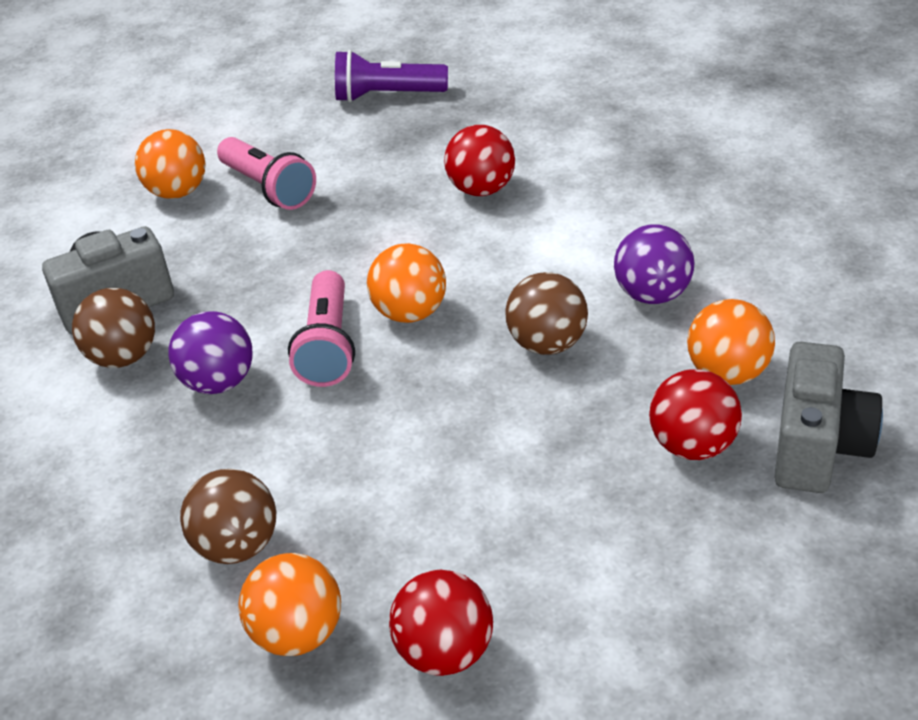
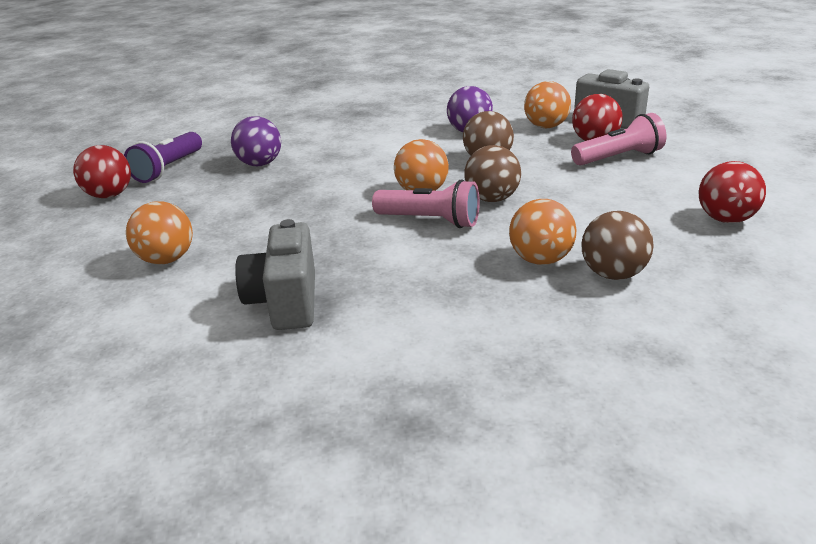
camera: 70 degrees left, 10 degrees down
brown ball [72,288,155,368] -> brown ball moved to [464,145,521,202]
purple ball [169,311,252,394] -> purple ball moved to [231,116,281,166]
pink flashlight [217,137,316,210] -> pink flashlight moved to [571,113,666,165]
orange ball [239,553,341,656] -> orange ball moved to [509,199,576,265]
red ball [444,125,515,196] -> red ball moved to [73,145,131,198]

